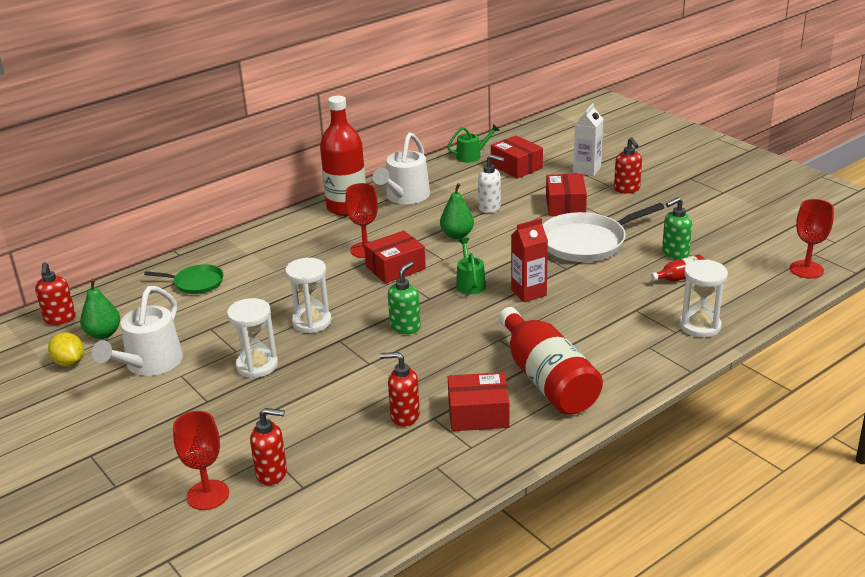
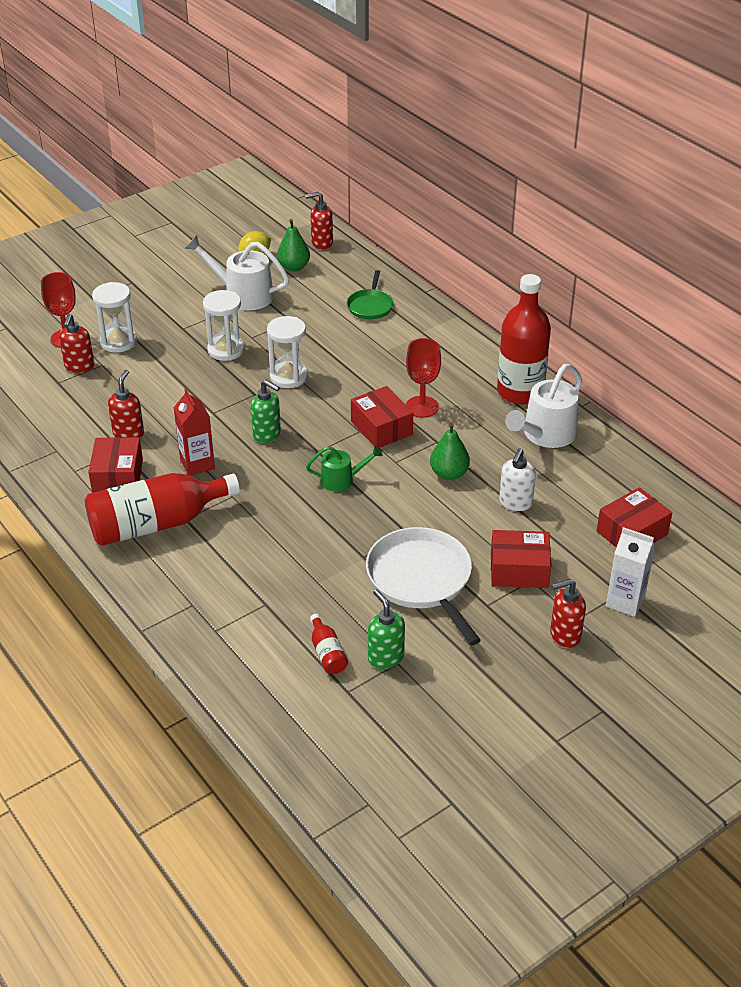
camera: 90 degrees right, 10 degrees up
white watering can [373,133,430,204] -> white watering can turned 75 degrees counterclockwise [505,364,582,448]
green watering can [447,124,499,163] -> none
red carton [511,218,548,302] -> red carton moved to [174,389,215,476]
white hourglass [679,260,728,338] -> white hourglass moved to [92,282,137,353]
red goblet [790,199,834,279] -> none

